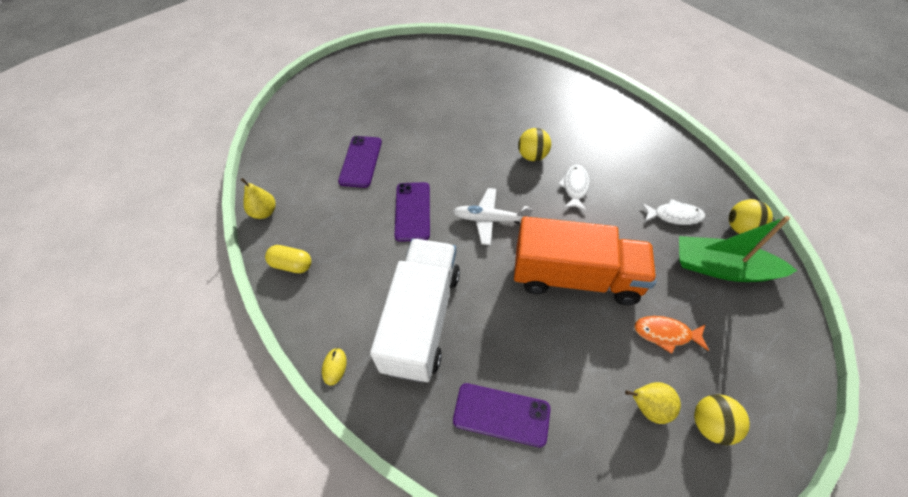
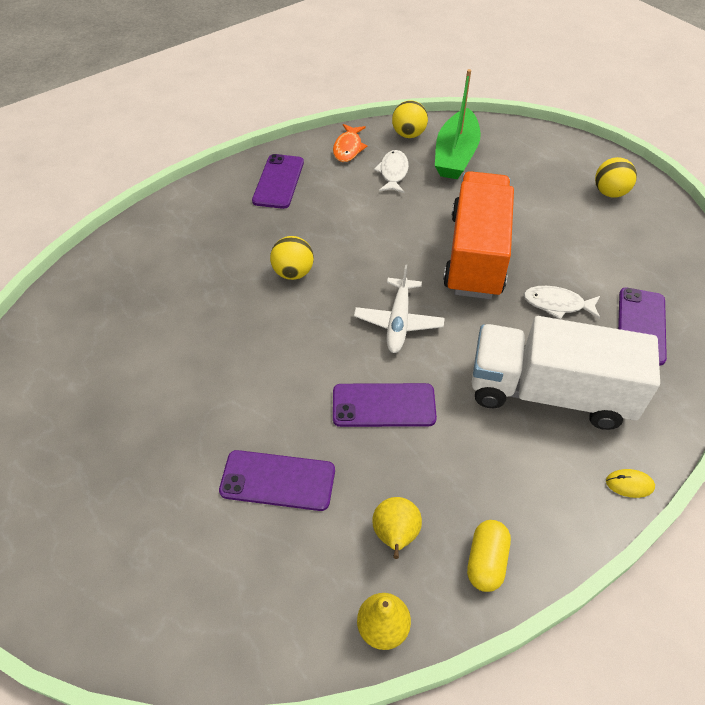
camera: 90 degrees left, 5 degrees down
white fish [558,165,590,211] -> white fish moved to [523,286,600,319]
yellow pear [625,382,681,424] -> yellow pear moved to [373,497,422,559]
orange fish [634,316,709,354] -> orange fish moved to [333,124,368,162]
none -> purple phone [252,154,304,209]

